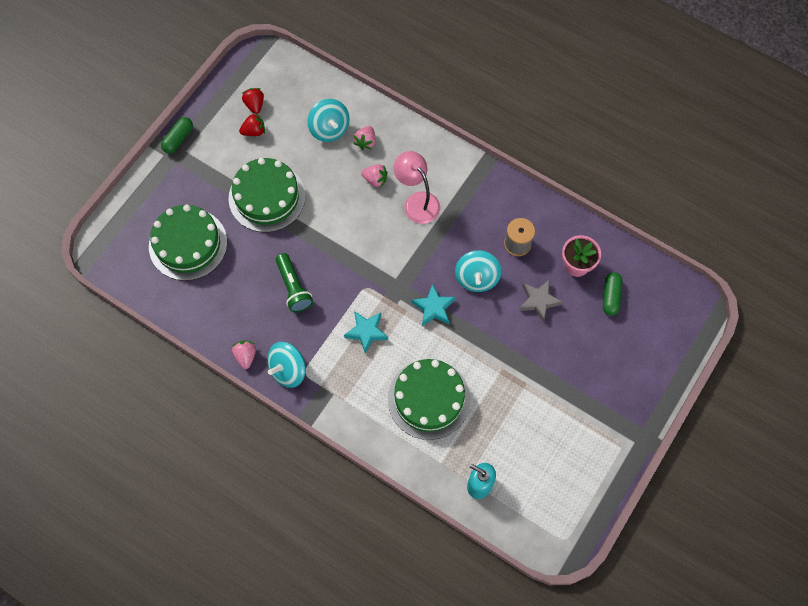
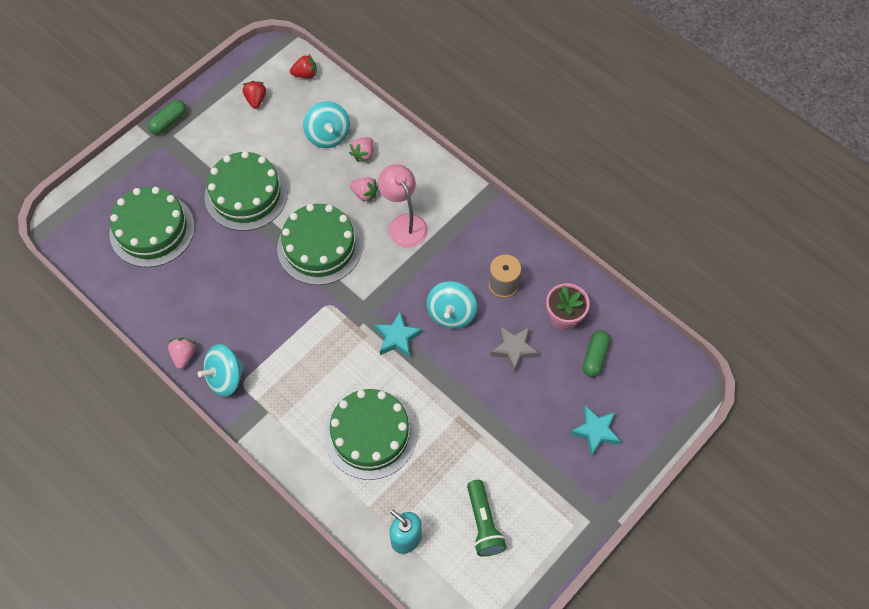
camera: 10 degrees right, 5 degrees down
red strawberry [239,113,265,136] -> red strawberry moved to [290,54,317,79]
green flashlight [276,253,313,313] -> green flashlight moved to [467,480,507,557]
turquoise star [344,311,388,354] -> turquoise star moved to [570,406,621,457]
none -> green cake [277,204,362,285]

